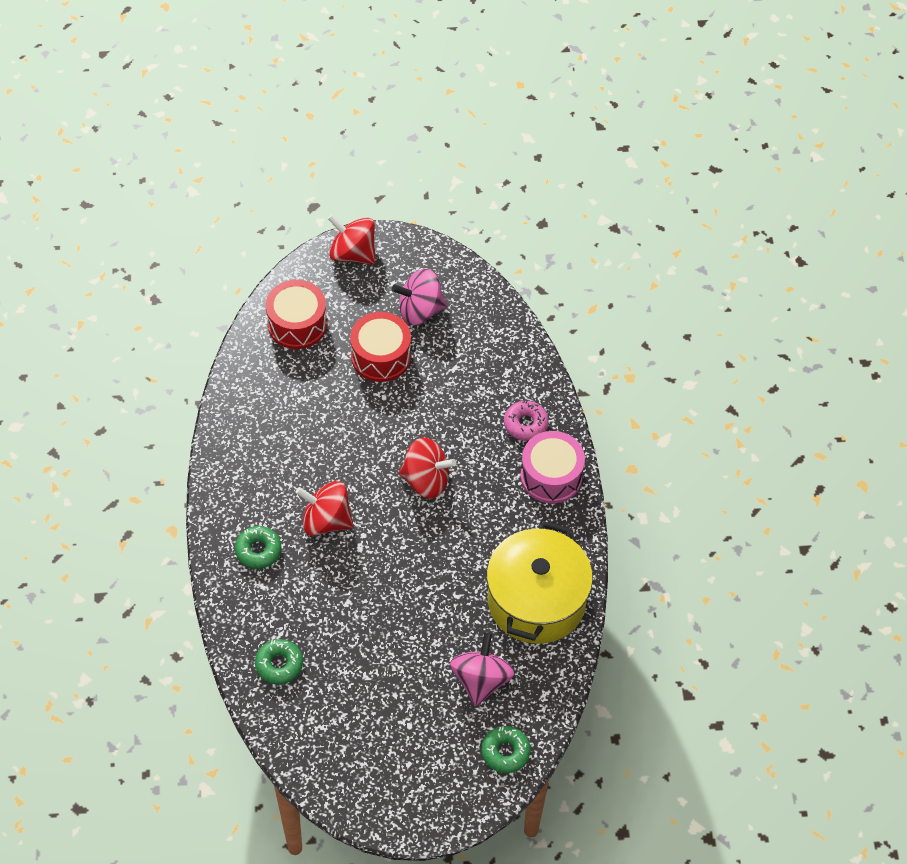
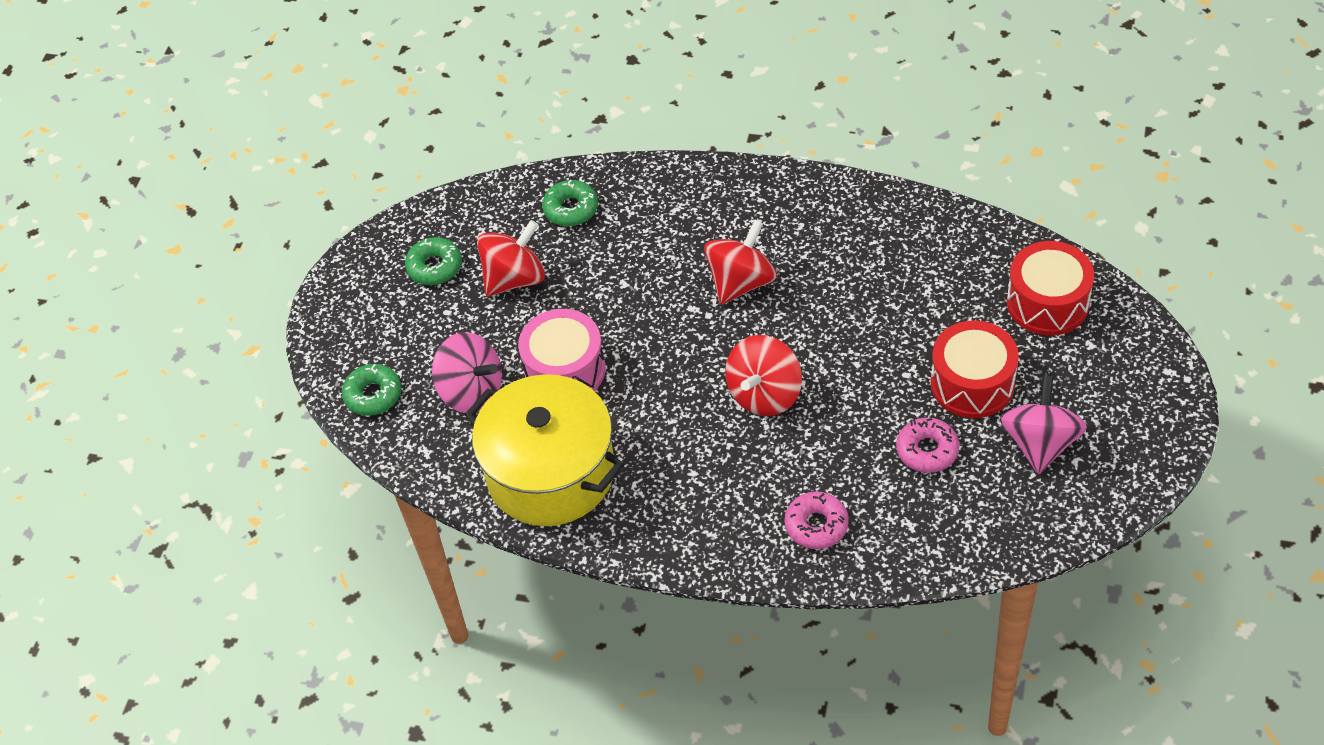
camera: 115 degrees right, 5 degrees down
green donut [235,526,281,569] -> green donut moved to [405,237,462,285]
red spinning top [328,214,375,265] -> red spinning top moved to [477,220,545,296]
pink drum [521,431,585,504] -> pink drum moved to [518,309,605,391]
none -> pink donut [896,417,959,473]

